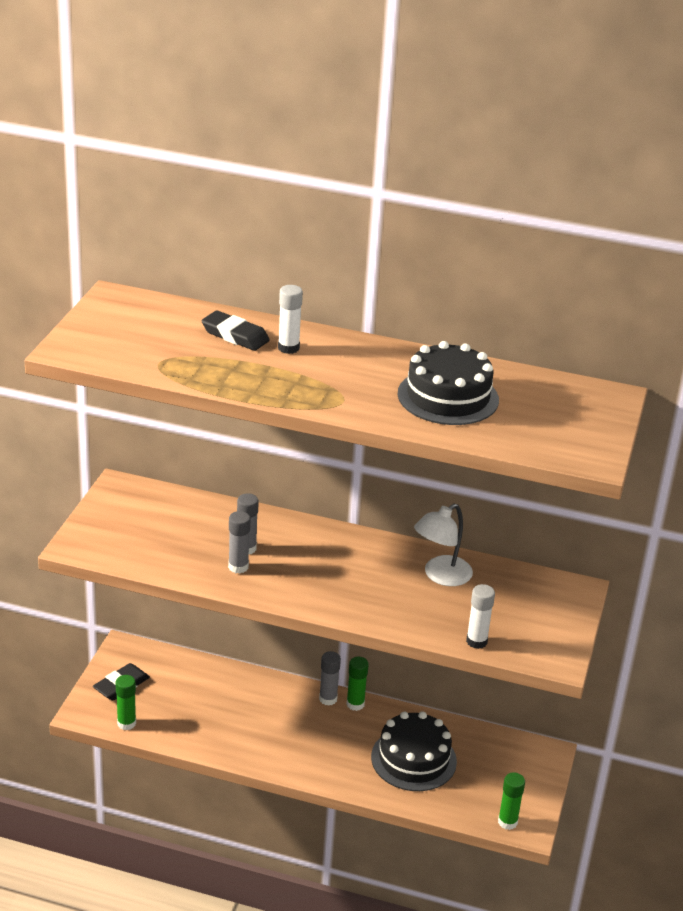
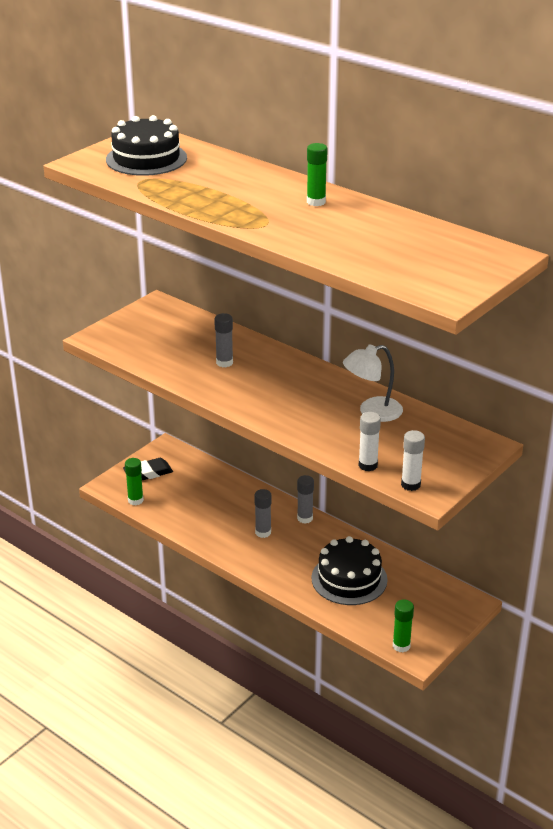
camera: 25 degrees right, 0 degrees up
black eraser [201,311,270,351] -> none
grey glue stick [228,511,250,574] -> grey glue stick moved to [254,489,272,538]
white glue stick [278,285,303,354] -> white glue stick moved to [401,430,425,491]
green glue stick [346,657,369,711] -> green glue stick moved to [307,143,328,206]
black cake [398,341,499,425] -> black cake moved to [106,115,187,176]

